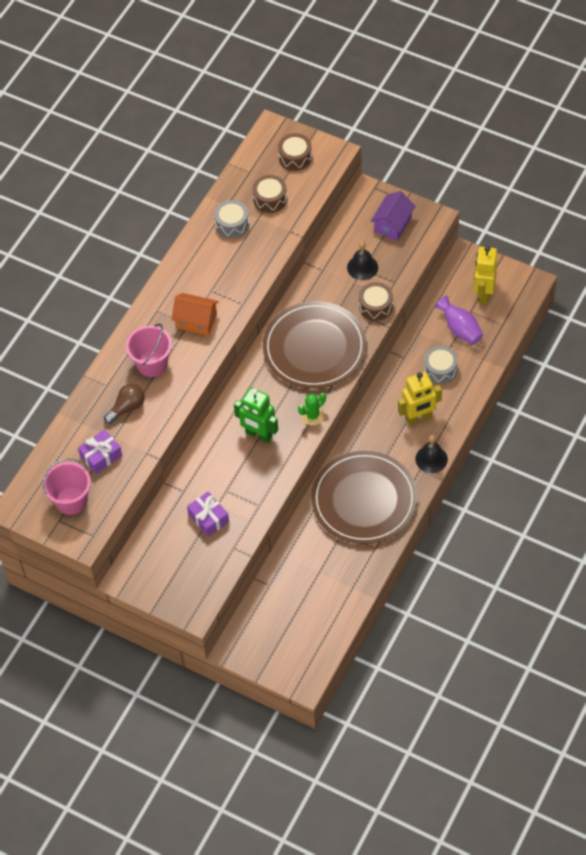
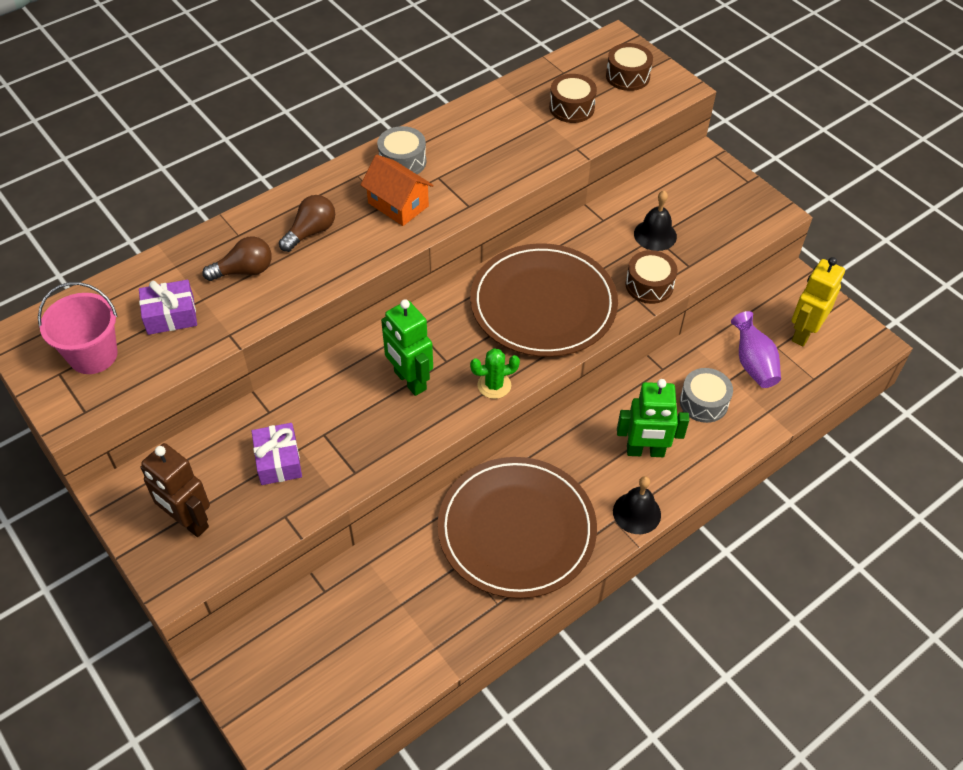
camera: 20 degrees right, 5 degrees down
pink bucket [126,323,172,377] -> brown light bulb [279,195,335,252]
grey drum [214,200,249,238] -> grey drum moved to [377,126,426,174]
purple house [370,191,415,241] -> none
yellow robot [398,372,442,425] -> green robot [617,379,689,457]
none -> brown robot [140,443,210,537]

